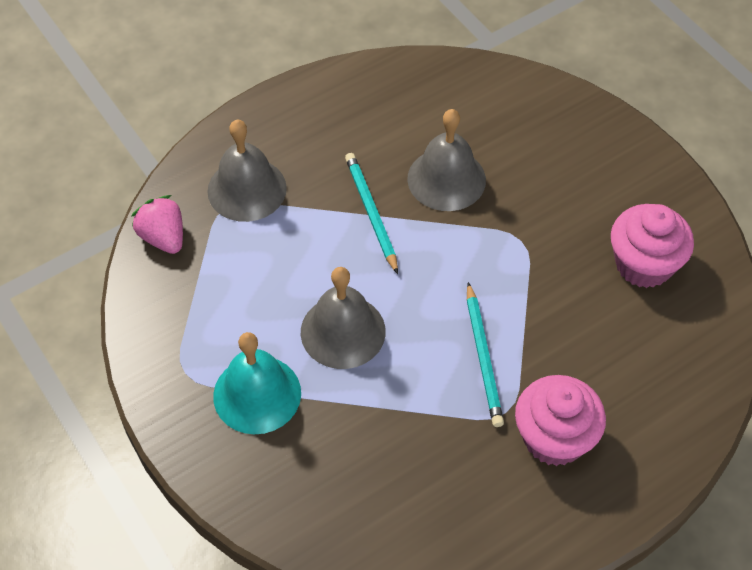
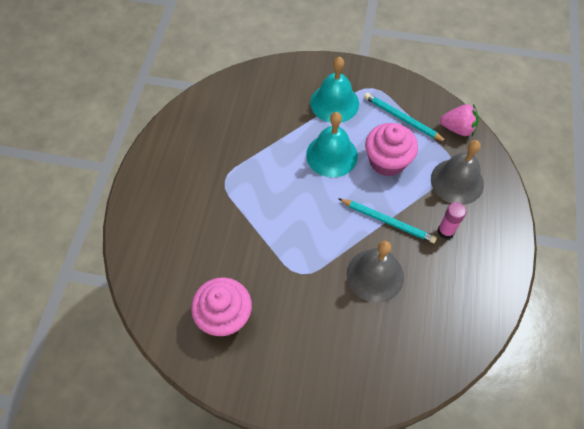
camera: 135 degrees right, 5 degrees up
grey bell [301,267,386,369] -> turquoise bell [306,112,358,178]
turquoise pencil [467,282,504,427] -> turquoise pencil moved to [364,93,447,142]
pink cupcake [515,375,606,466] -> pink cupcake moved to [365,123,418,177]
none -> pink glue stick [438,202,466,239]

